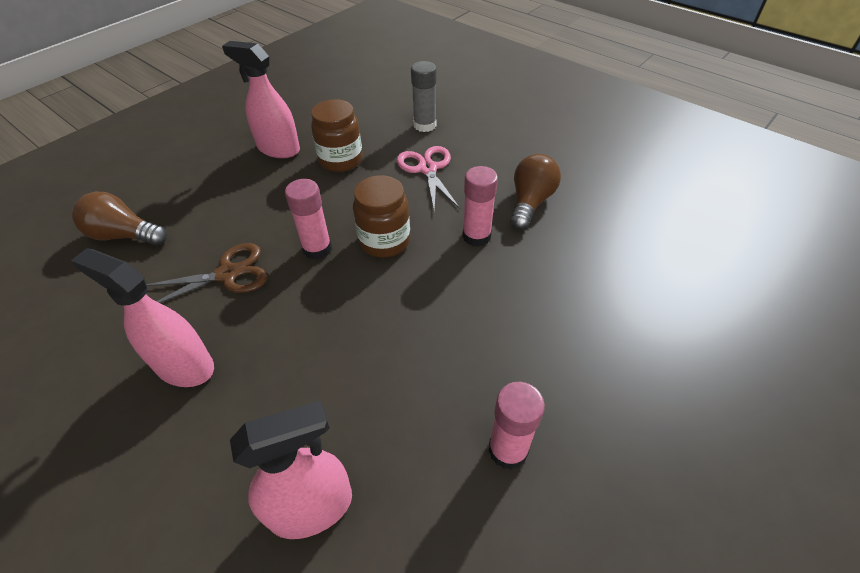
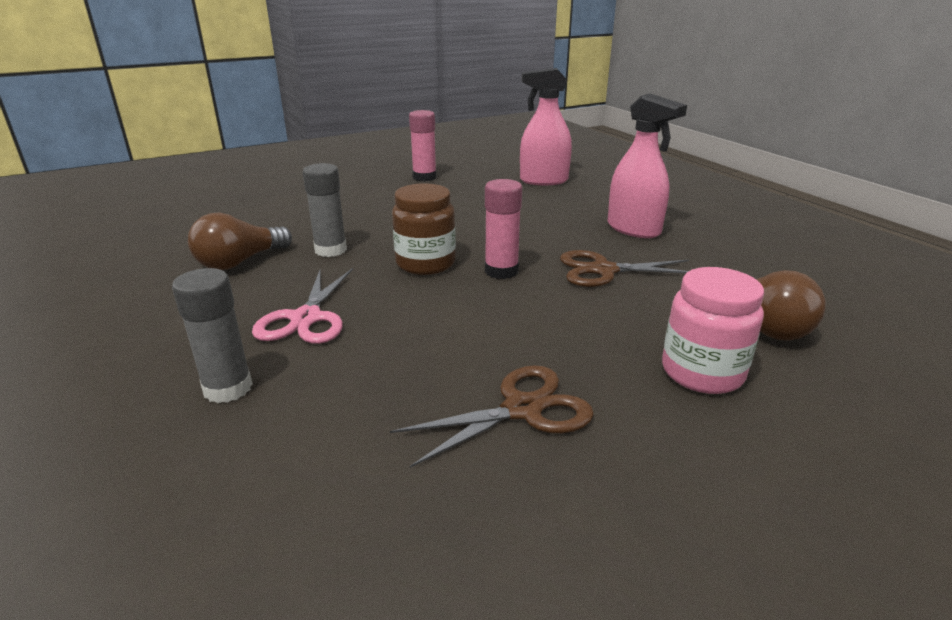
camera: 160 degrees left, 20 degrees down
pink spray bottle [222,41,300,158] -> brown scissors [390,365,594,468]
brown jar [311,99,363,172] -> none
pink glue stick [462,166,498,247] -> grey glue stick [303,163,347,257]
none -> pink jar [662,267,764,394]

